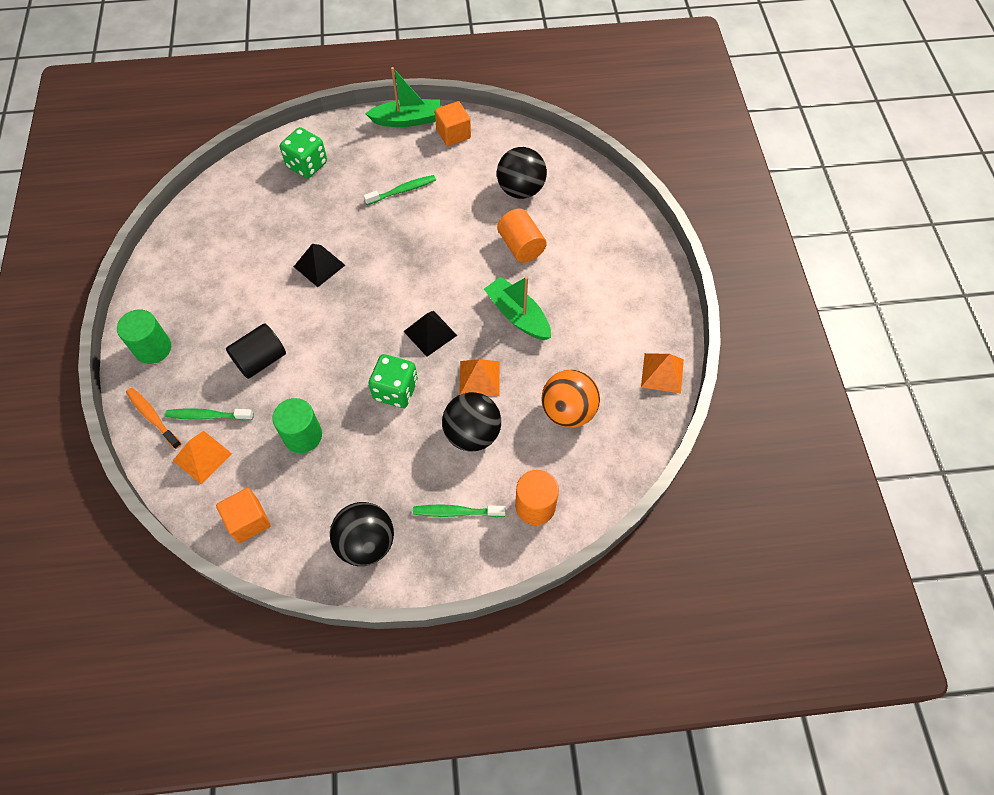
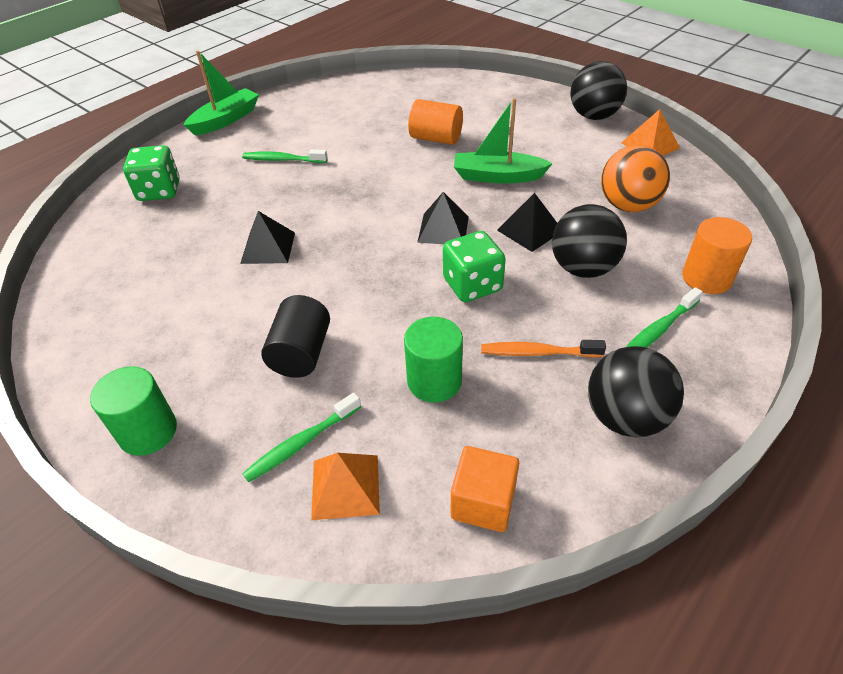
camera: 40 degrees left, 15 degrees down
orange toothbrush [126,388,182,449] -> orange toothbrush moved to [481,340,606,358]
green toothbrush [364,175,436,205] -> green toothbrush turned 105 degrees counterclockwise [242,149,328,163]
orange cube [435,101,471,146] -> none
orange pyramid [459,359,500,396] -> black pyramid [497,193,557,252]
black ball [497,147,547,199] -> black ball moved to [570,61,627,120]

